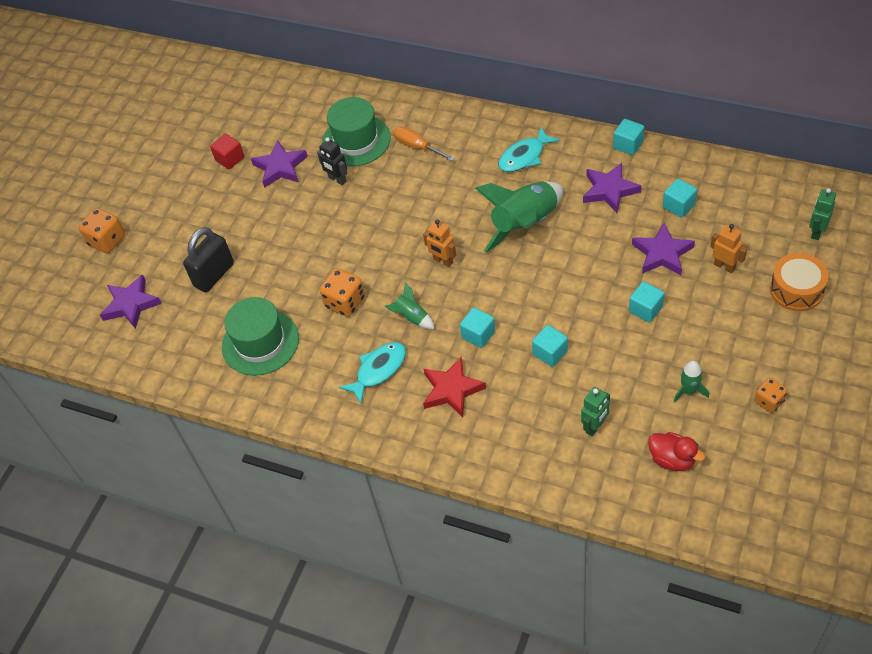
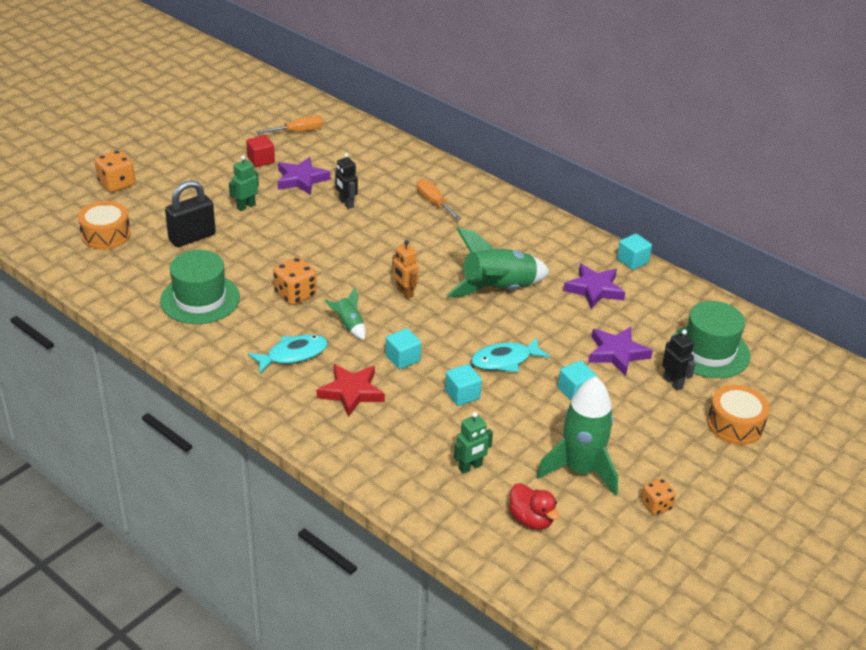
camera: 10 degrees right, 15 degrees down
purple star [100,274,162,329] -> orange drum [78,201,131,250]
green hat [322,97,391,166] -> green hat moved to [670,301,750,378]
turquoise fish [498,127,560,172] -> turquoise fish moved to [471,337,550,372]
turquoise cube [663,179,697,218] -> none
green rocket [674,361,709,403] -> green rocket [536,377,618,496], size x2.14
orange robot [710,224,747,273] -> black robot [662,329,696,390]
green robot [809,188,836,240] -> green robot moved to [229,156,259,211]
none -> orange screwdriver [256,115,323,134]

